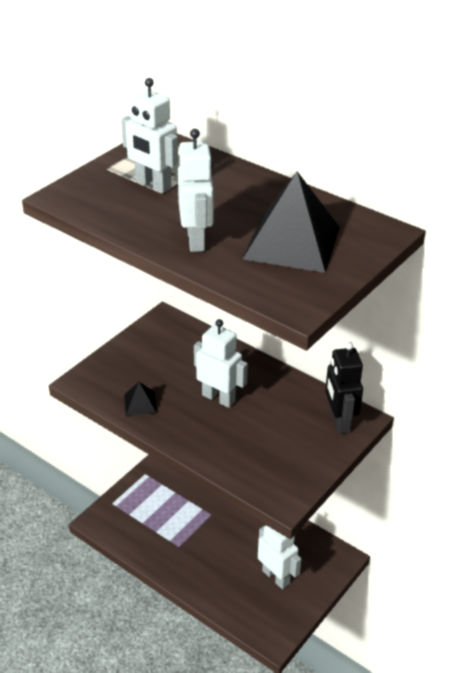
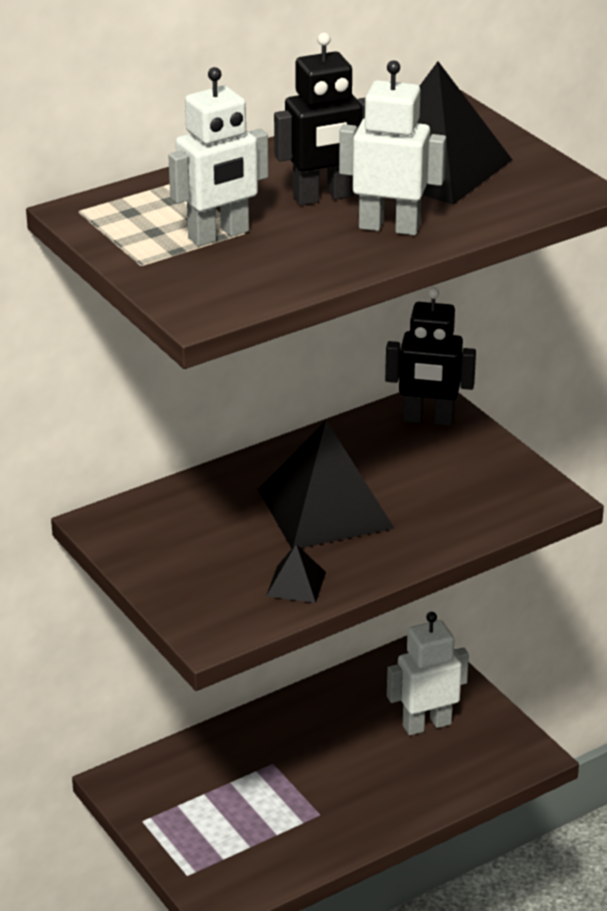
camera: 70 degrees left, 5 degrees down
white robot [194,319,248,408] -> black pyramid [258,420,394,549]
none -> black robot [274,32,366,205]

